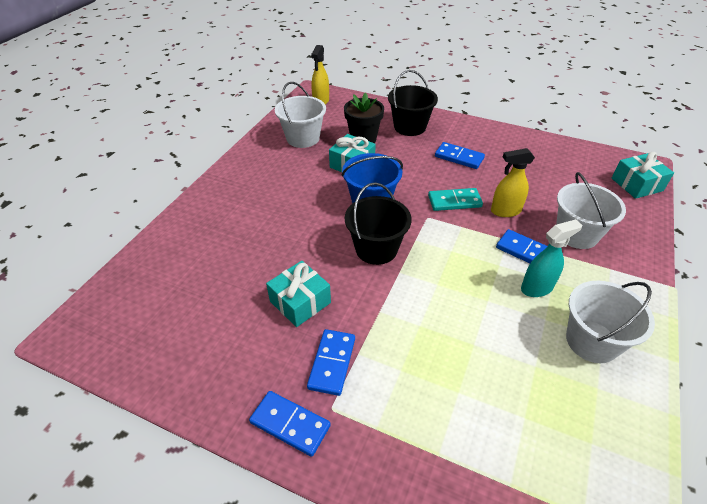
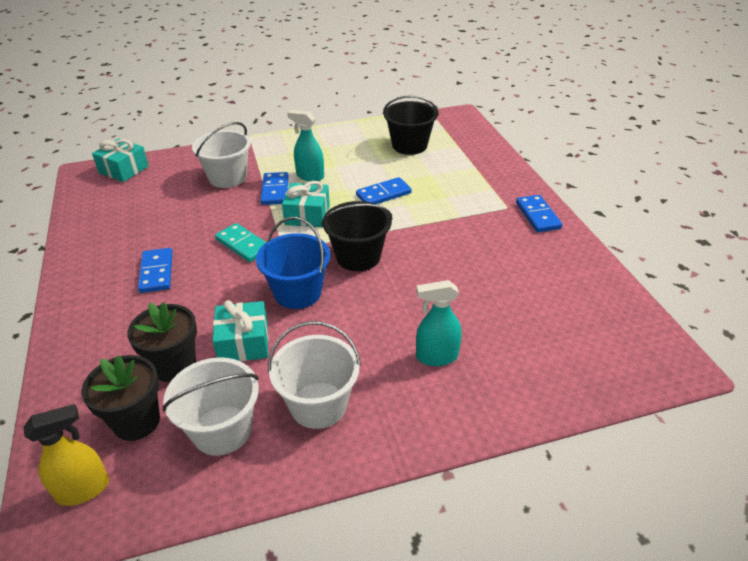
camera: 130 degrees left, 5 degrees down
turquoise gift [266,261,331,327] -> turquoise gift moved to [282,181,330,227]
blue domino [307,329,355,396] -> blue domino moved to [356,177,412,204]
black bucket [388,70,438,136] -> black bucket moved to [383,95,439,155]
yellow spray bottle [491,148,535,217] -> none
white bucket [566,281,655,363] -> white bucket moved to [268,321,361,429]
none -> black flower pot [81,355,160,441]
none -> turquoise spray bottle [416,280,462,366]

